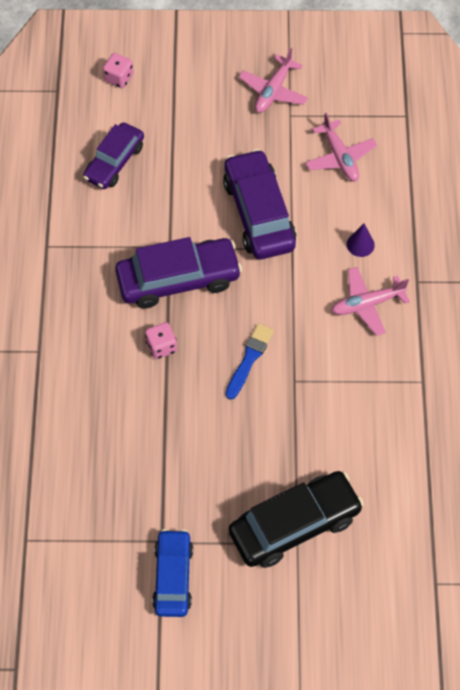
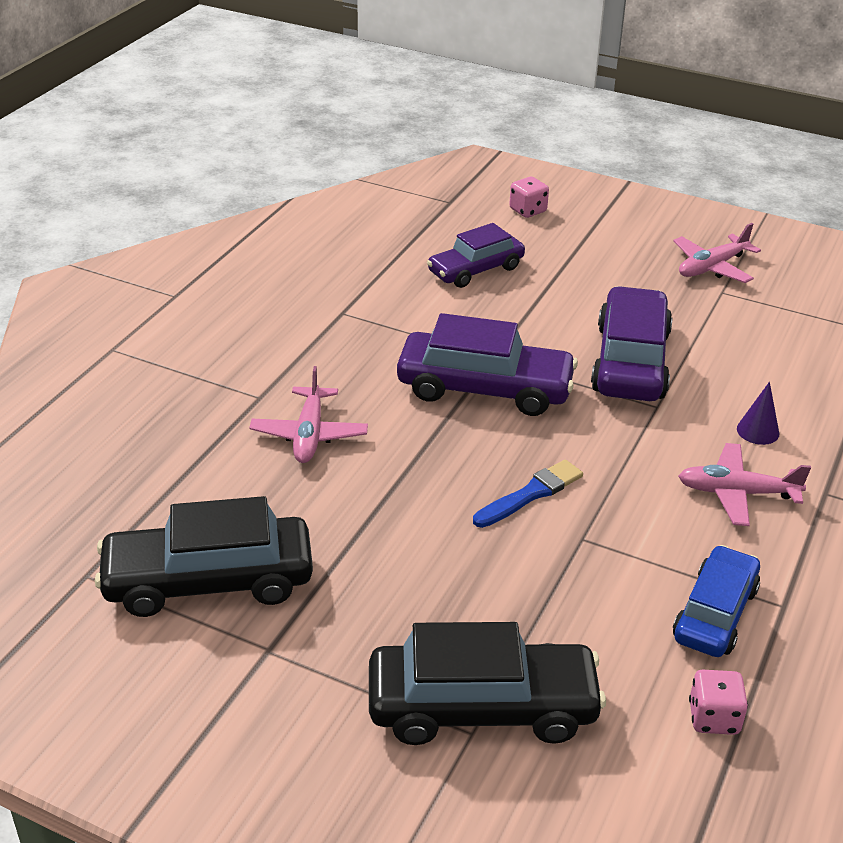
camera: 25 degrees right, 25 degrees down
pink dice [145,322,177,359] -> pink dice moved to [689,670,748,735]
blue car [152,529,193,617] -> blue car moved to [673,545,760,657]
pink plane [305,113,377,181] -> pink plane moved to [249,366,368,463]
none -> black car [95,496,313,617]

